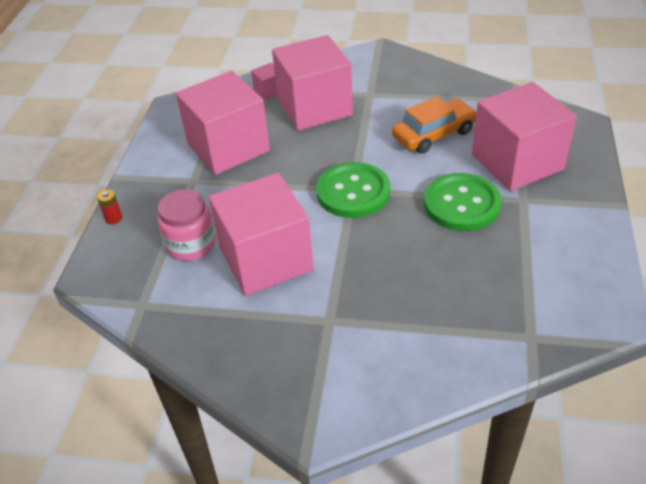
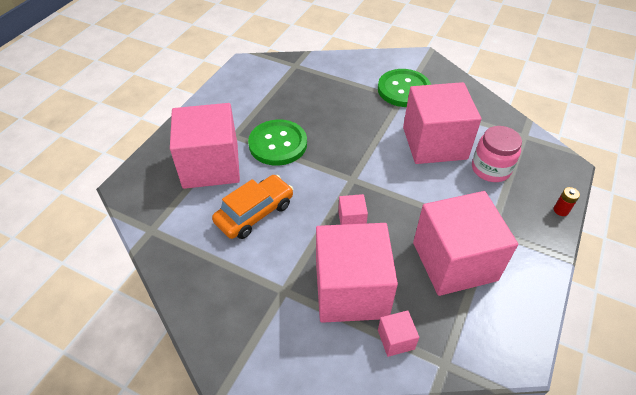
camera: 165 degrees left, 5 degrees up
green button [316,162,390,218] -> green button moved to [378,69,431,107]
orange car [392,96,477,154] -> orange car turned 150 degrees clockwise [212,175,293,239]
none -> pink cube [338,194,368,225]

